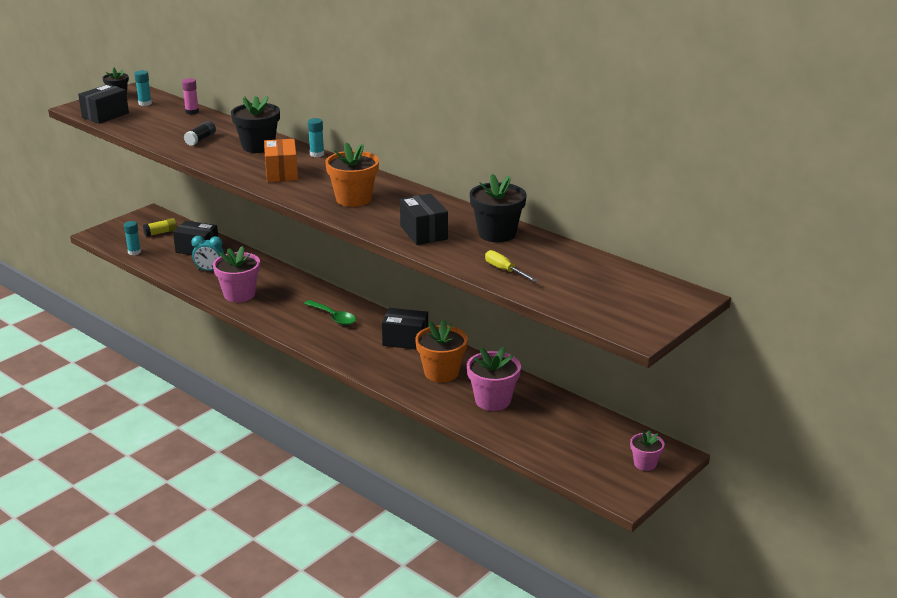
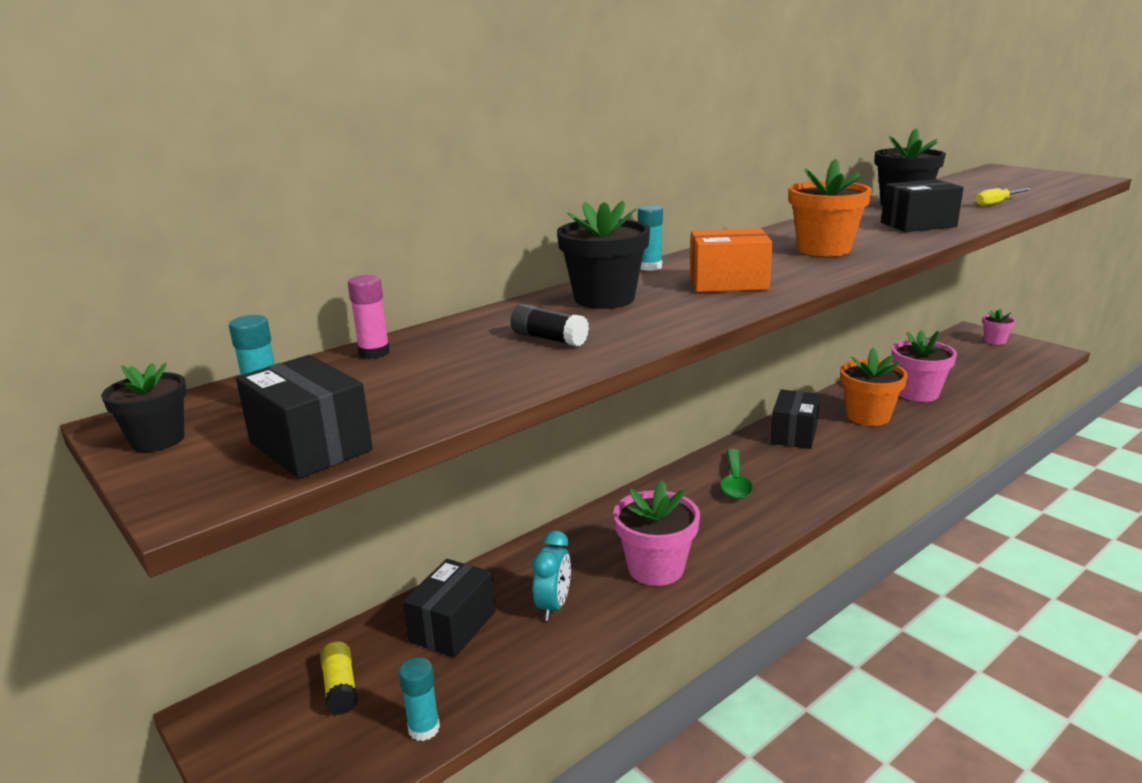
camera: 80 degrees left, 5 degrees down
green spoon [304,300,356,325] -> green spoon turned 135 degrees clockwise [720,449,753,499]

